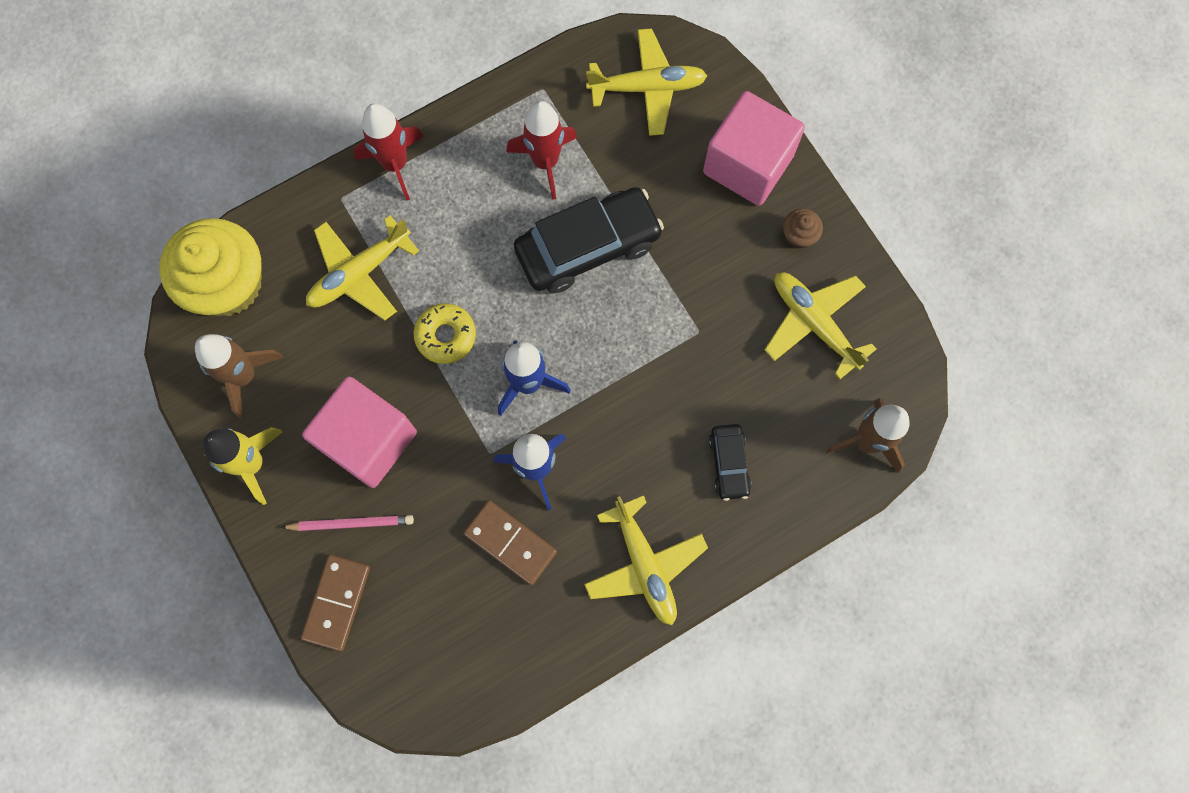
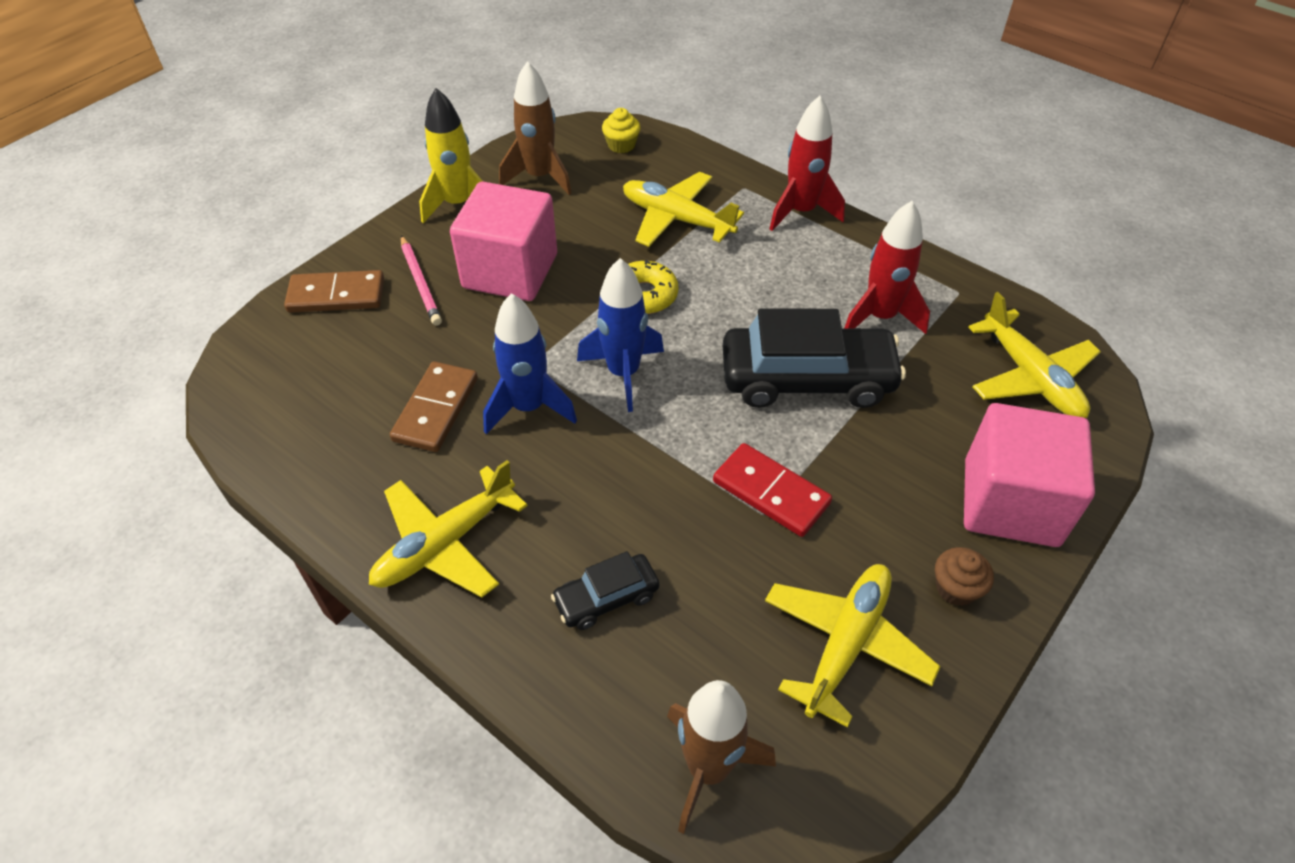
camera: 70 degrees right, 25 degrees down
yellow cupcake [160,218,262,316] -> yellow cupcake [602,108,640,153], size x0.41
black car [514,187,664,294] -> black car turned 45 degrees counterclockwise [723,309,906,408]
none -> red domino [713,443,832,537]

